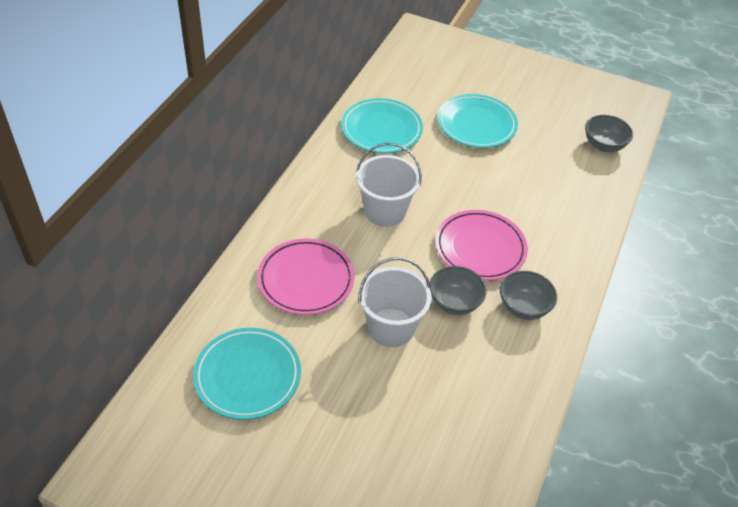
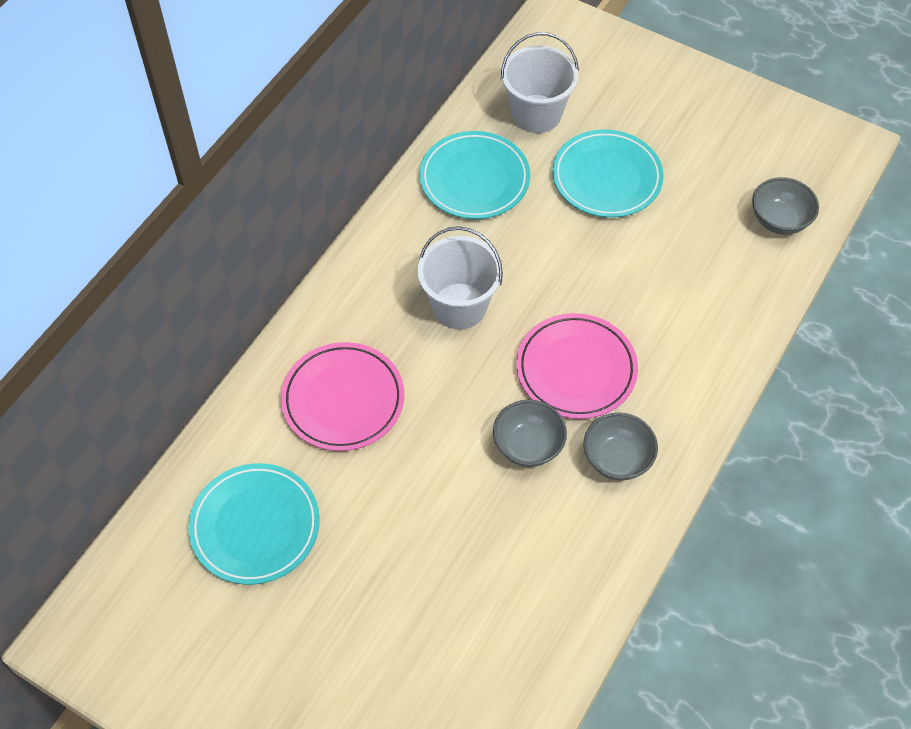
camera: 10 degrees right, 10 degrees up
white bucket [359,257,432,347] -> white bucket moved to [501,32,579,133]

